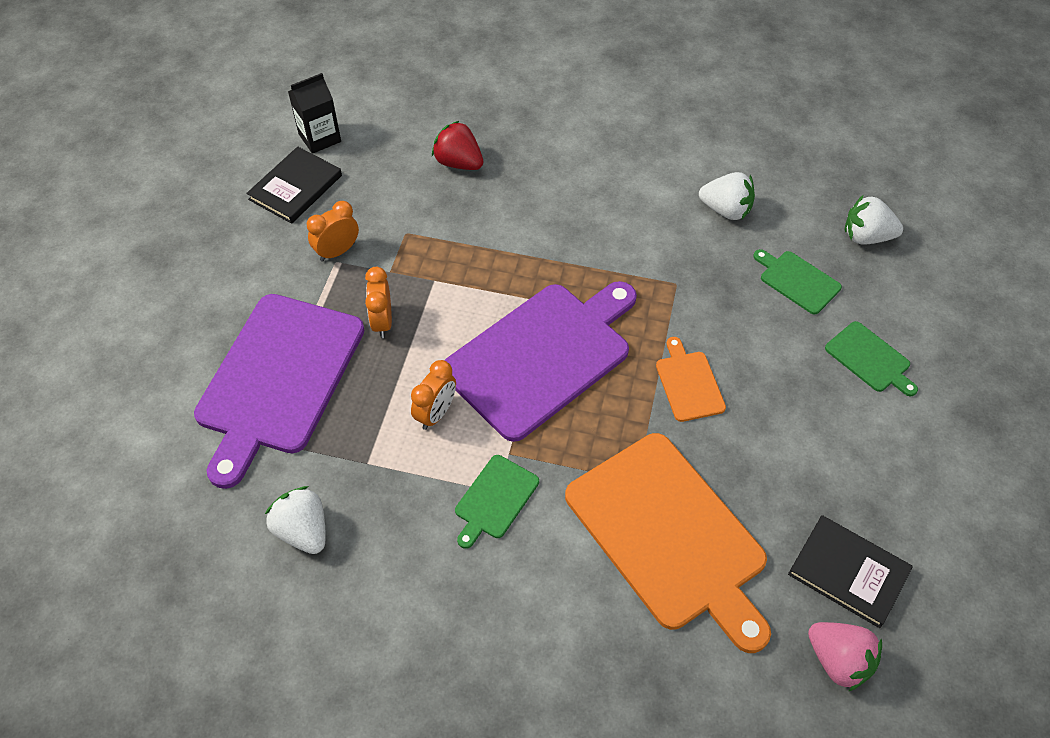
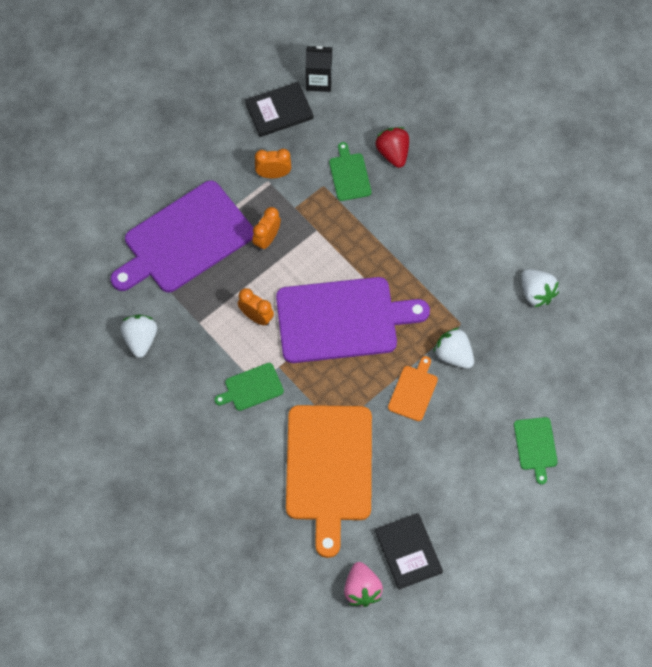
camera: 35 degrees right, 10 degrees up
orange clock [411,360,456,430] -> orange clock turned 120 degrees counterclockwise [238,288,274,326]
green cutting board [753,249,842,314] -> green cutting board moved to [329,142,371,201]
white strawberry [844,195,903,245] -> white strawberry moved to [433,328,474,369]

